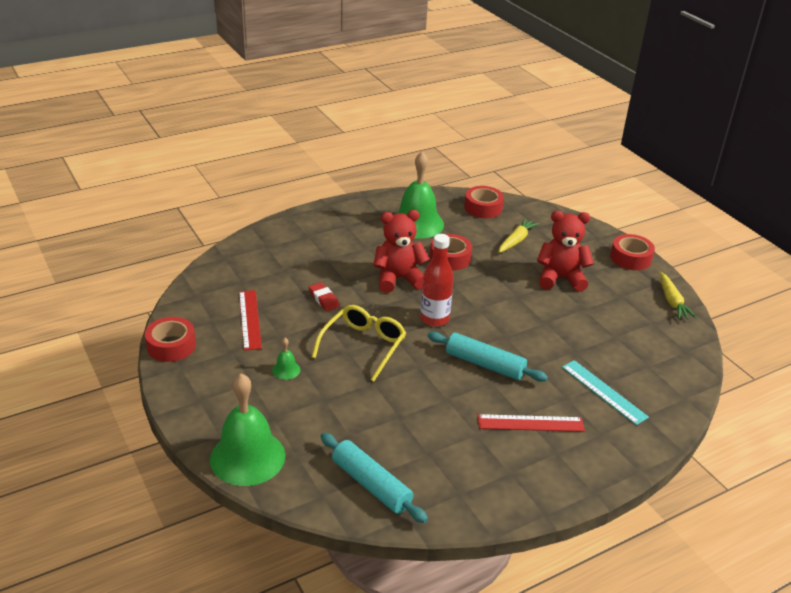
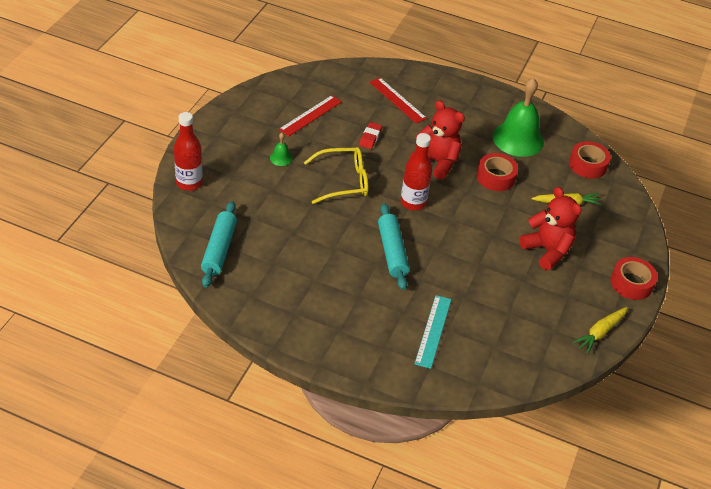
camera: 50 degrees right, 10 degrees up
red tape [145,317,196,362] -> none
green bell [210,373,285,486] -> red bottle [174,112,203,191]
red ruler [478,414,585,432] -> red ruler moved to [370,78,427,123]

